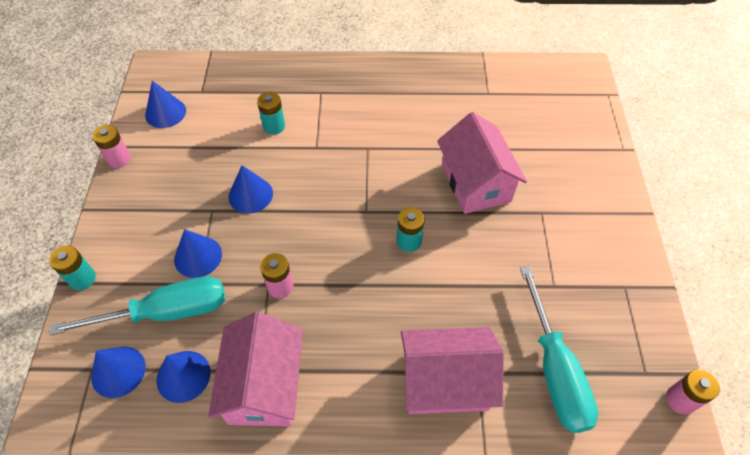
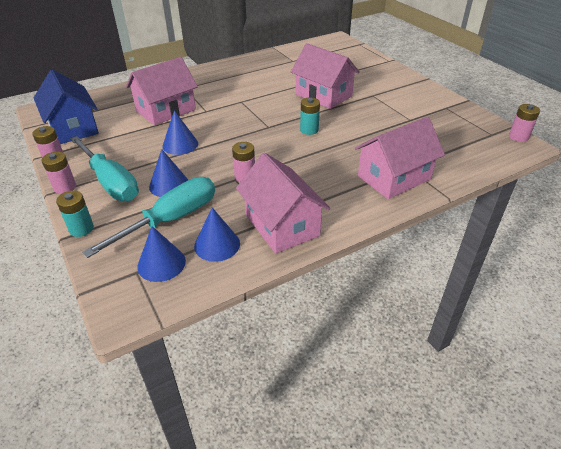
camera: 30 degrees left, 15 degrees down
blue cone [145,81,186,128] -> blue house [34,70,99,144]
turquoise battery [257,92,285,135] -> pink house [126,57,198,125]
turquoise screwdriver [520,266,598,433] -> turquoise screwdriver moved to [70,136,139,201]
none -> pink battery [42,152,76,194]

